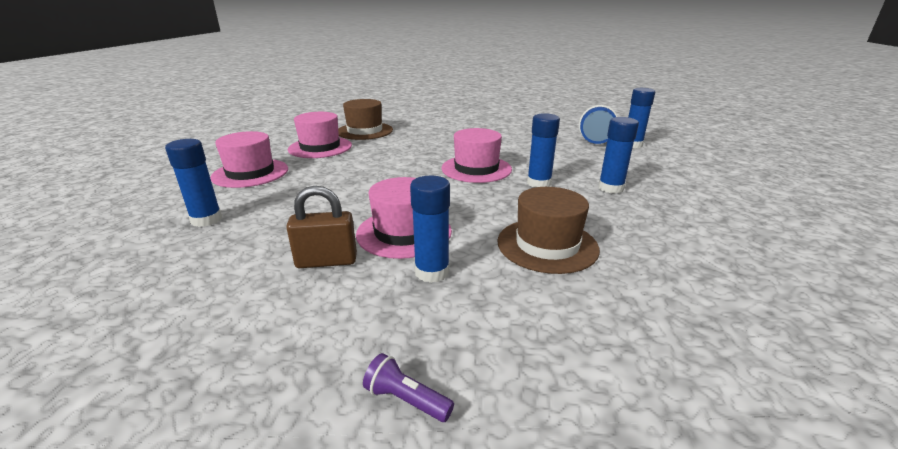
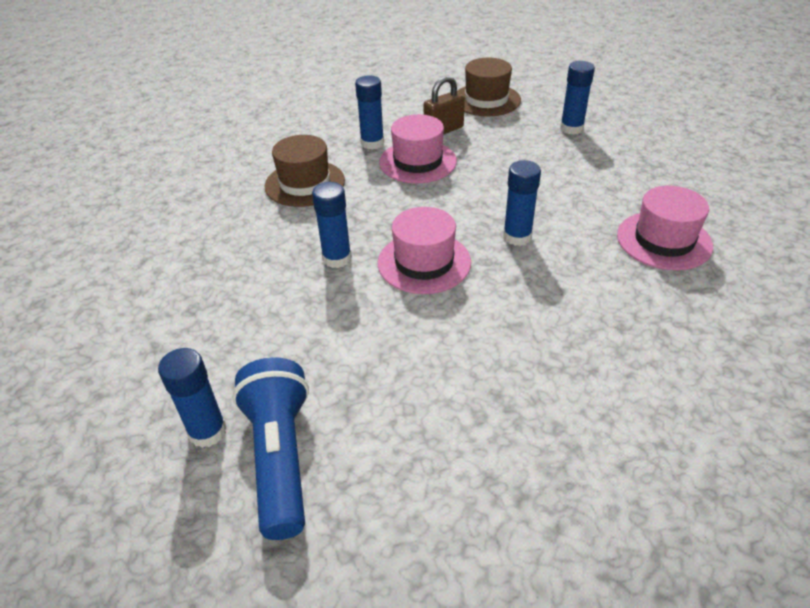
camera: 155 degrees right, 15 degrees up
pink hat [211,131,288,188] -> none
brown hat [338,99,393,140] -> brown hat moved to [457,58,521,116]
purple flashlight [363,353,454,422] -> none
blue glue stick [598,117,639,194] -> blue glue stick moved to [503,160,541,246]

